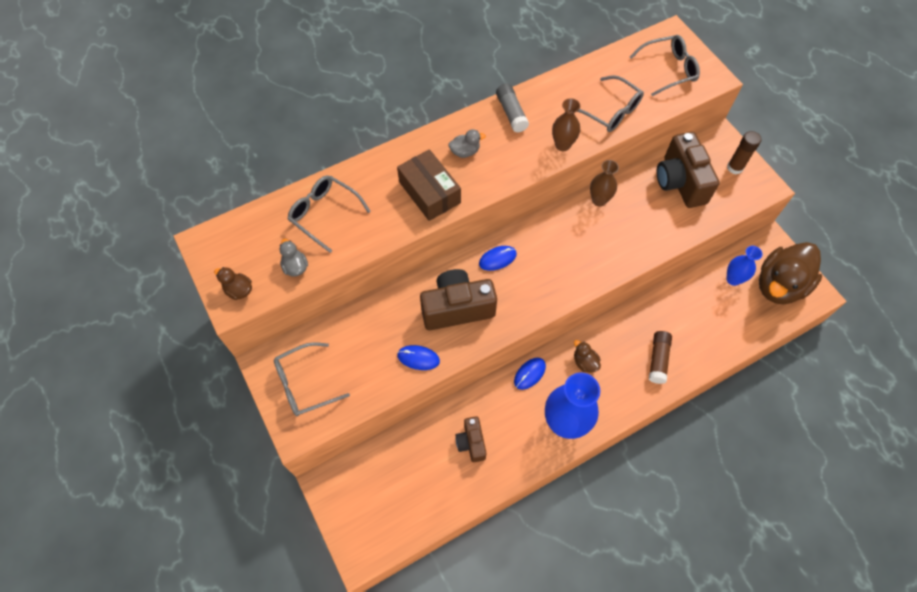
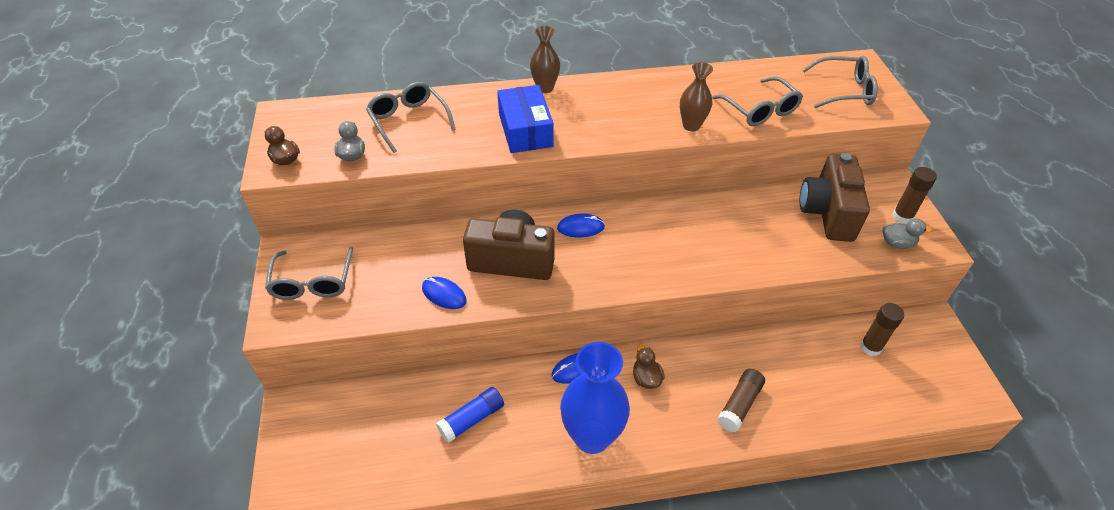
camera: 20 degrees right, 15 degrees down
grey glasses [274,342,350,416] -> grey glasses turned 90 degrees counterclockwise [265,247,353,300]
brown box [397,149,461,221] -> blue box [497,85,554,153]
grey duck [449,129,486,158] -> grey duck moved to [883,218,931,249]
brown camera [455,416,486,462] -> blue glue stick [436,387,504,443]
grey glue stick [496,84,529,133] -> none
brown vase [590,160,619,206] -> brown vase moved to [530,26,560,93]
blue vase [726,246,763,286] -> brown glue stick [860,303,904,356]
brown duck [759,242,822,305] -> none

